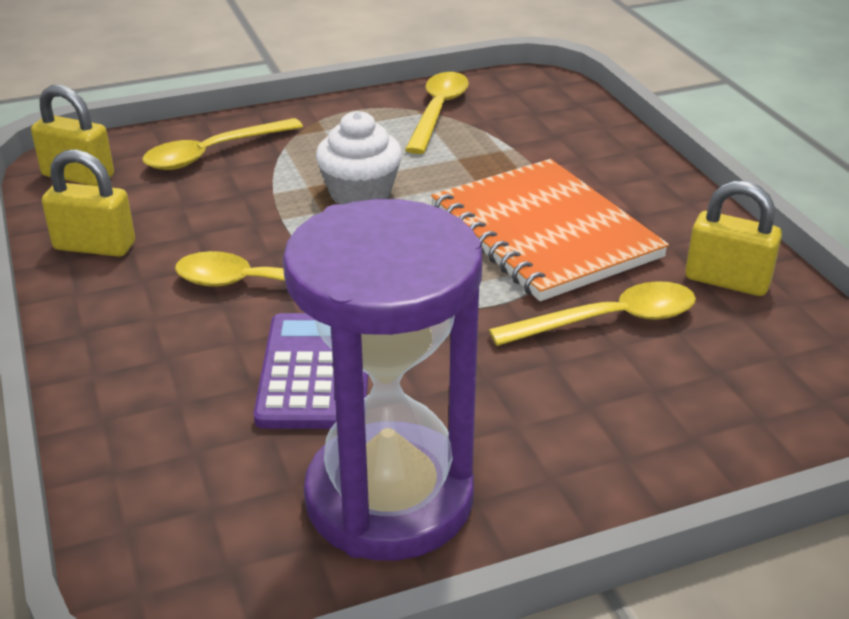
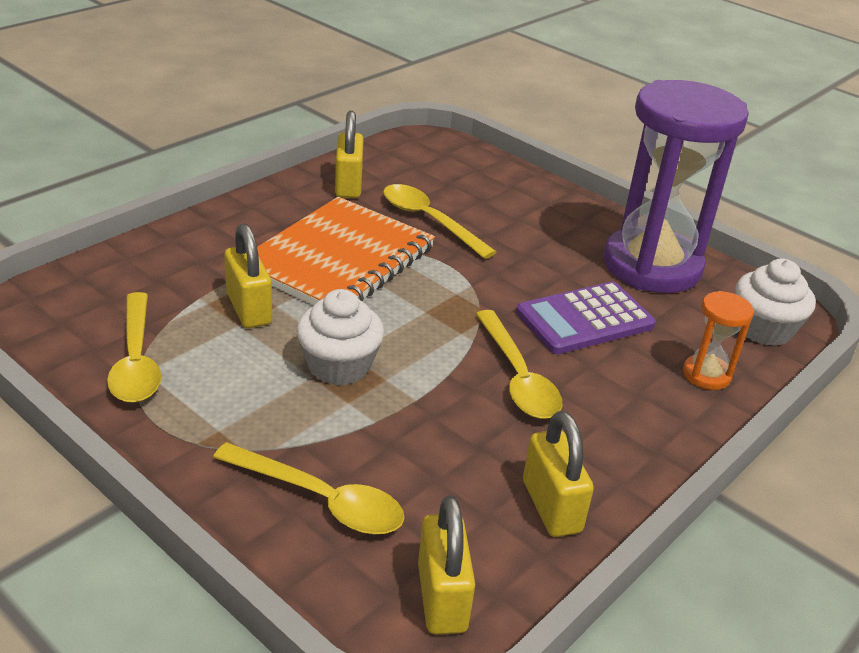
camera: 120 degrees left, 0 degrees up
yellow spoon [405,72,469,154] -> yellow spoon turned 90 degrees counterclockwise [107,292,162,403]
none -> yellow padlock [224,223,272,328]
none -> orange hourglass [683,291,754,390]
none -> white cupcake [735,259,816,346]

